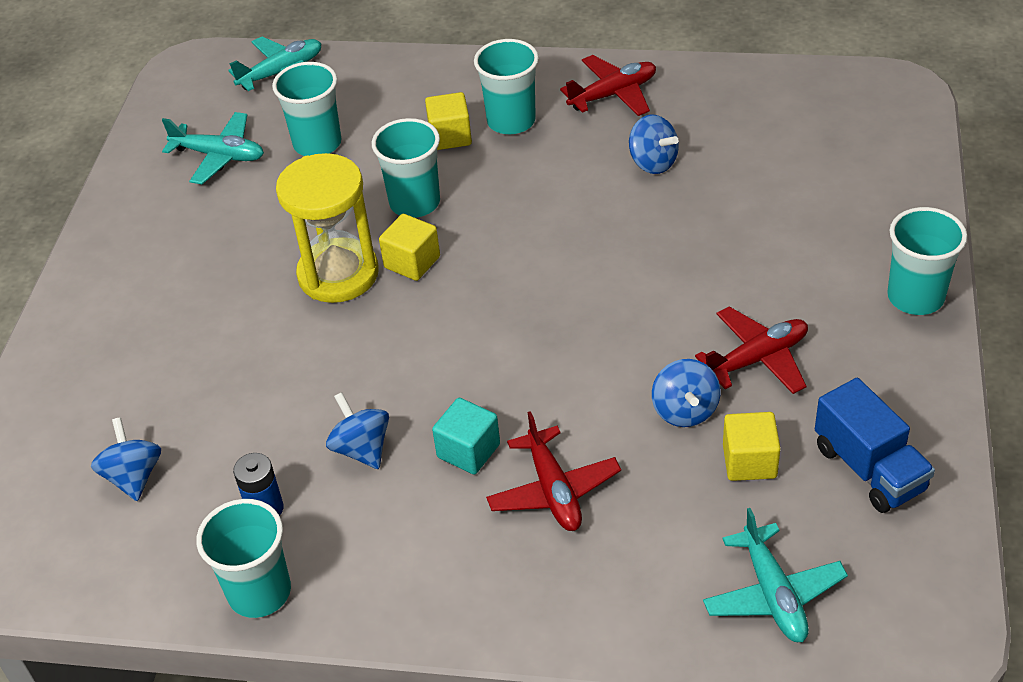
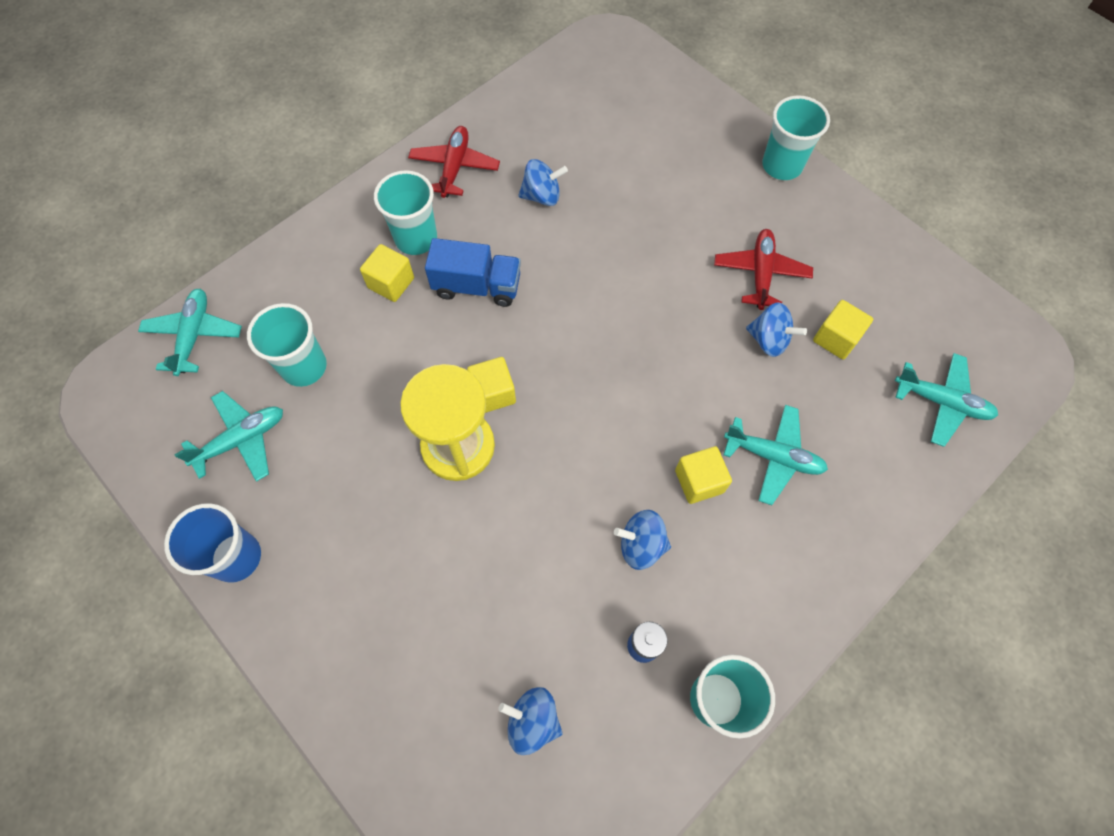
camera: 55 degrees left, 20 degrees up
turquoise cup [372,118,440,218] -> none
turquoise cube [432,398,500,474] -> yellow cube [675,446,732,504]
red plane [486,411,621,531] -> turquoise plane [724,405,828,505]
blue truck [815,378,935,513] -> blue truck moved to [425,238,521,307]
none -> blue cup [164,503,261,583]

